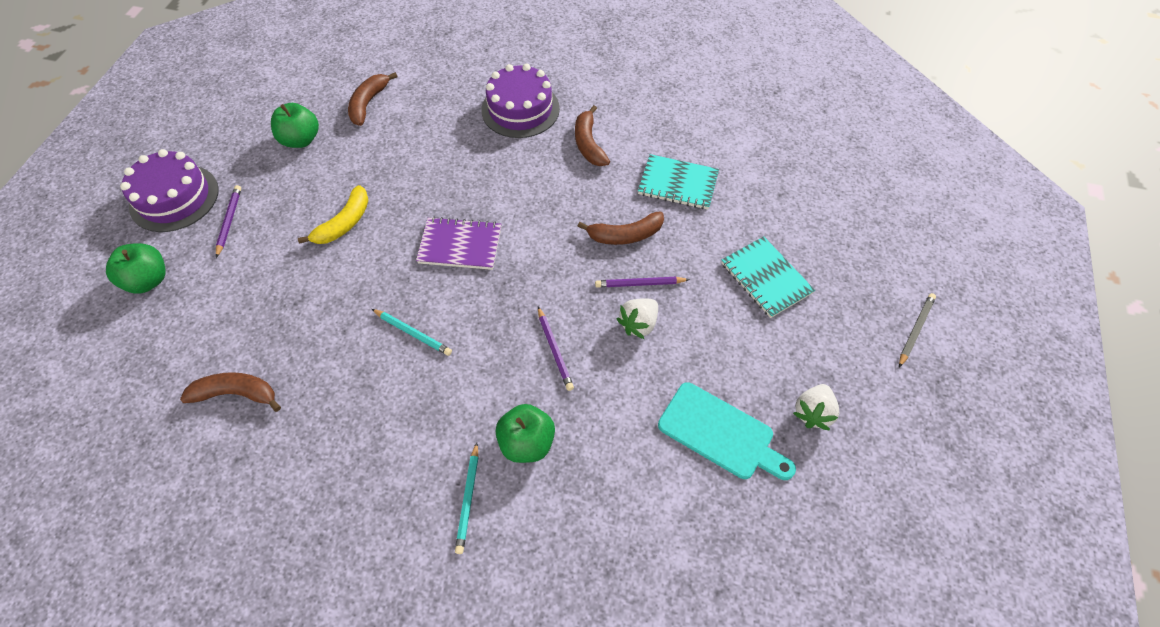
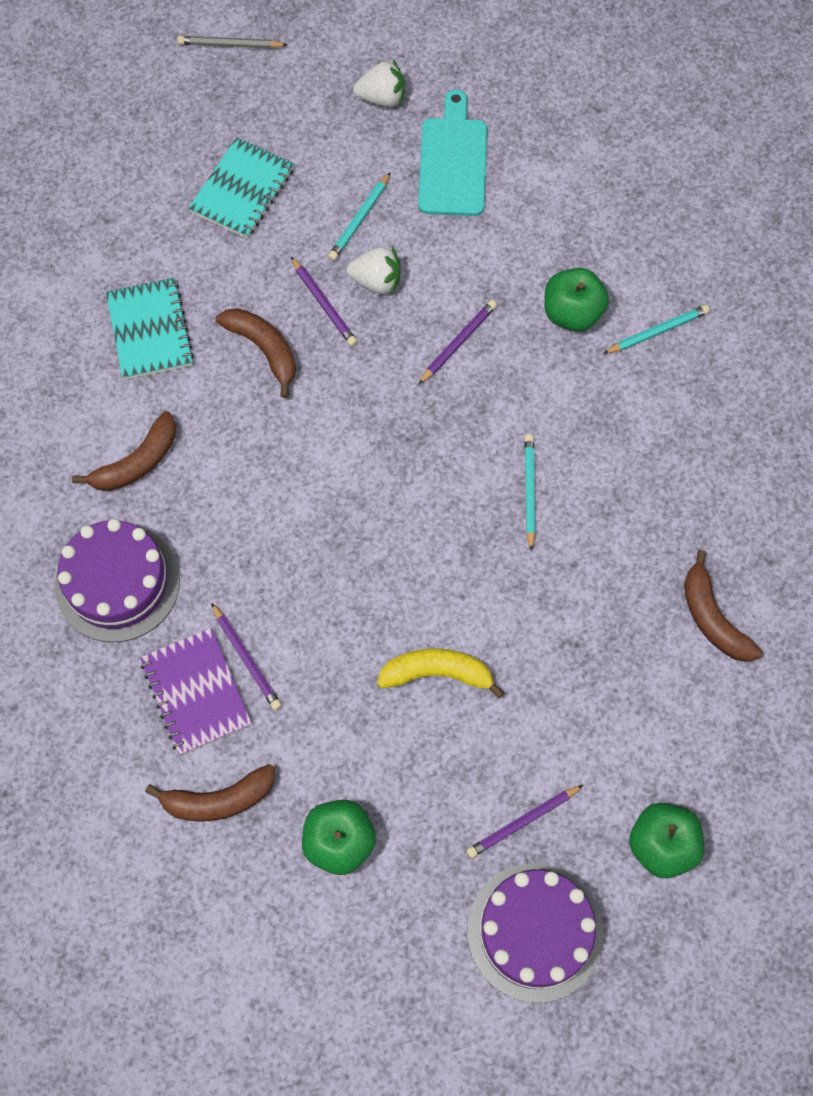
camera: 120 degrees left, 10 degrees up
purple notebook [416,217,501,270] -> purple notebook moved to [140,628,252,756]
none -> purple pencil [211,603,282,710]
none -> turquoise pencil [328,172,391,260]

